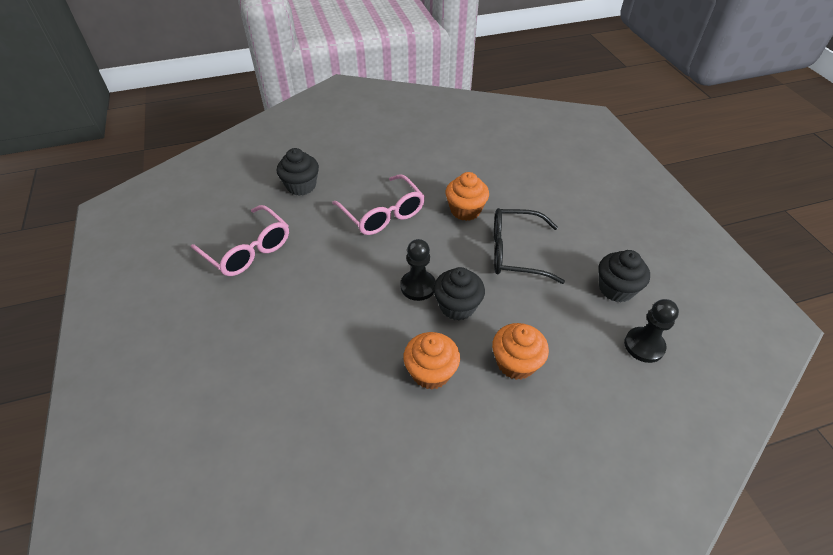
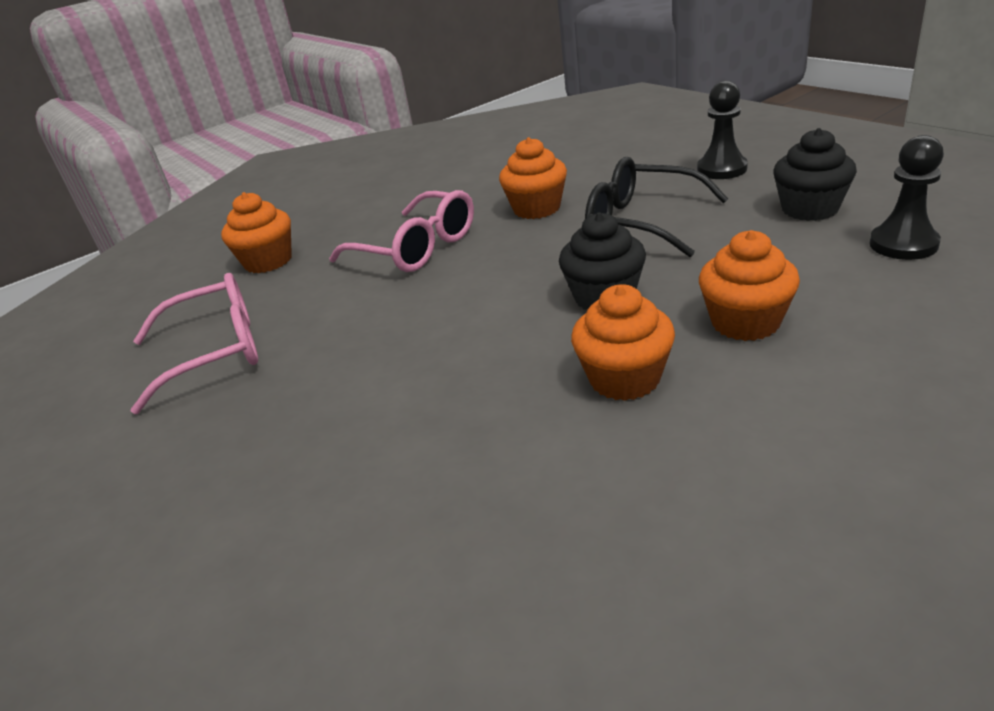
camera: 15 degrees left, 15 degrees down
pink glasses [191,205,289,276] -> pink glasses turned 45 degrees counterclockwise [131,273,258,414]
black cupcake [277,148,319,196] -> orange cupcake [221,192,292,273]
black pawn [400,239,436,301] -> black pawn moved to [697,81,748,179]
black glasses [494,208,565,284] -> black glasses turned 45 degrees clockwise [585,157,729,257]

